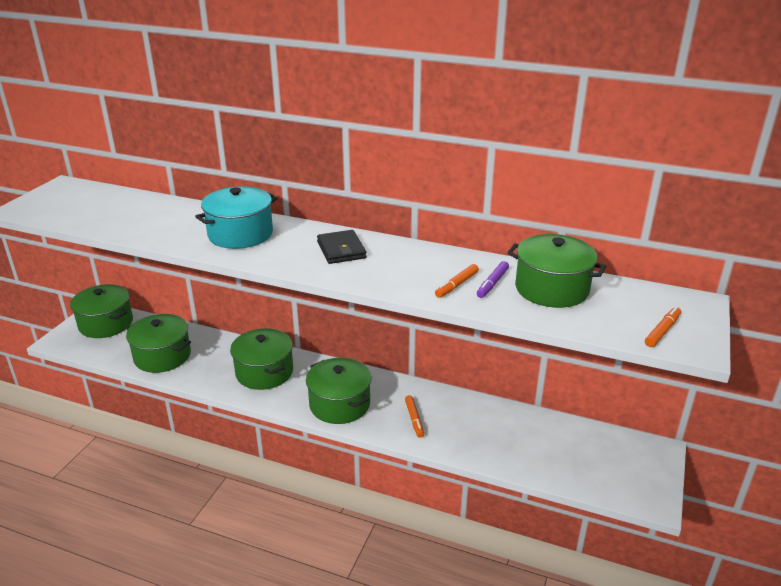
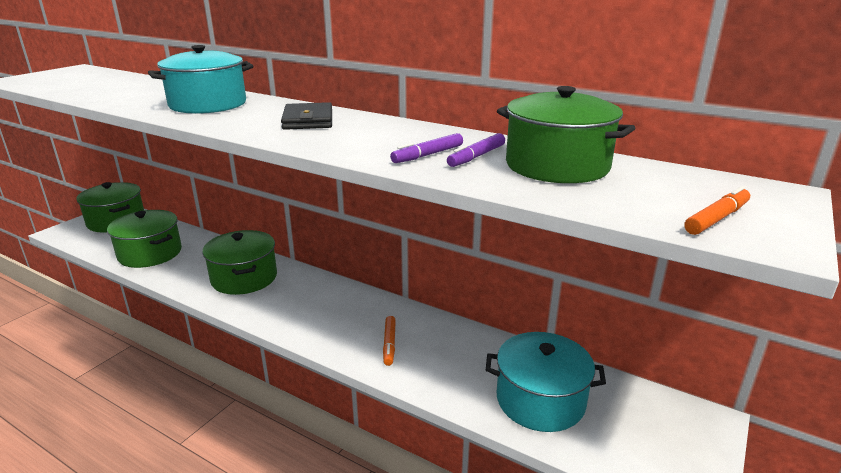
camera: 10 degrees right, 5 degrees down
green pot [306,358,371,424] -> none
orange marker [435,264,479,298] -> purple marker [390,133,463,163]
none -> turquoise pot [486,332,606,432]

